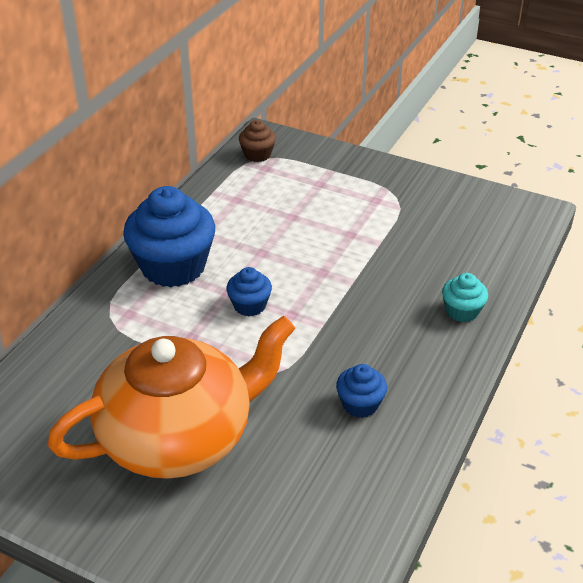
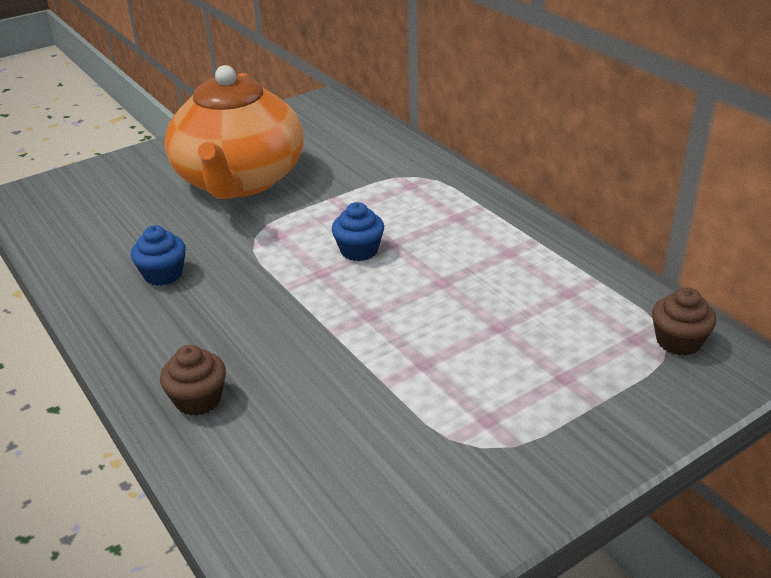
camera: 120 degrees right, 5 degrees down
blue cupcake [123,186,215,287] -> none
turquoise cupcake [442,273,488,322] -> brown cupcake [160,345,226,416]

